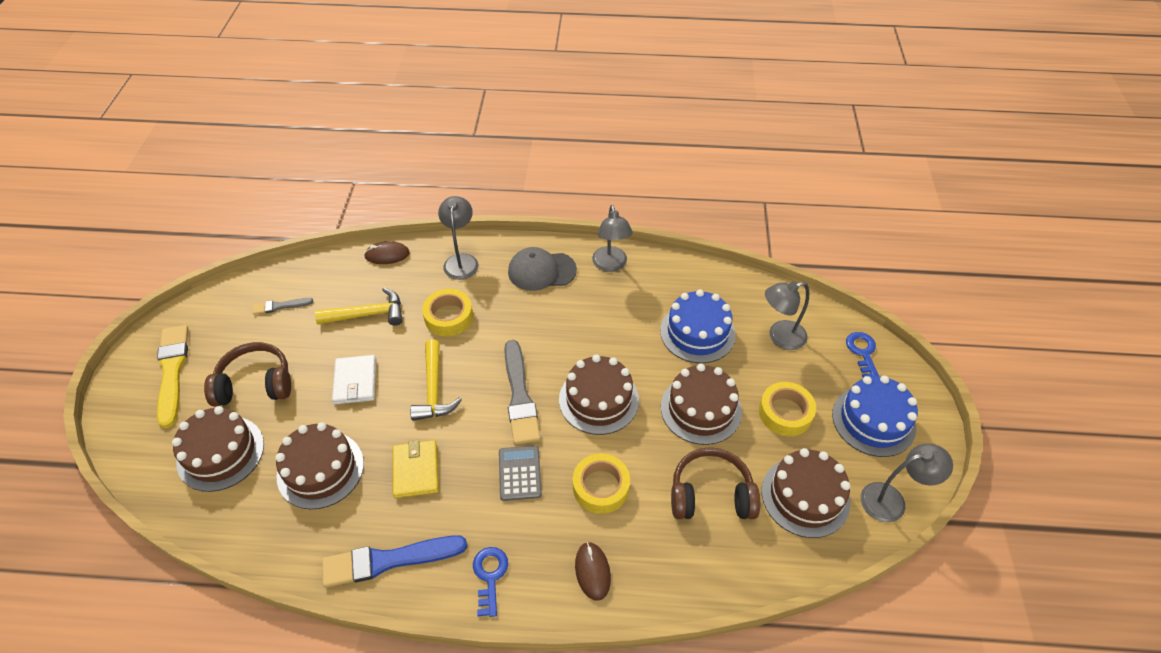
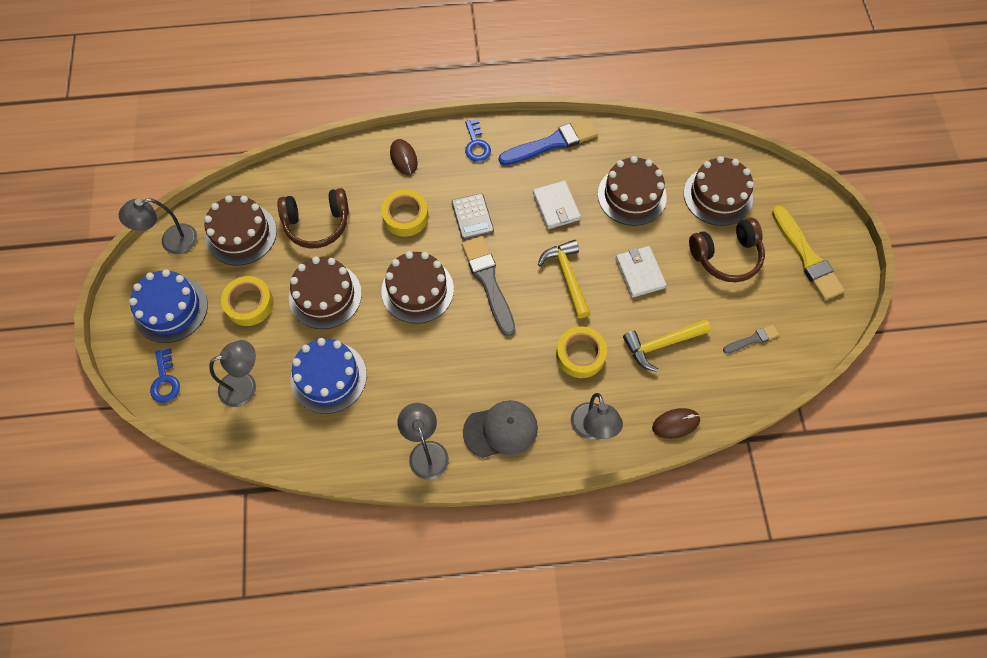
camera: 170 degrees right, 15 degrees up
yellow wallet [393,440,439,498] -> white wallet [533,180,581,229]

